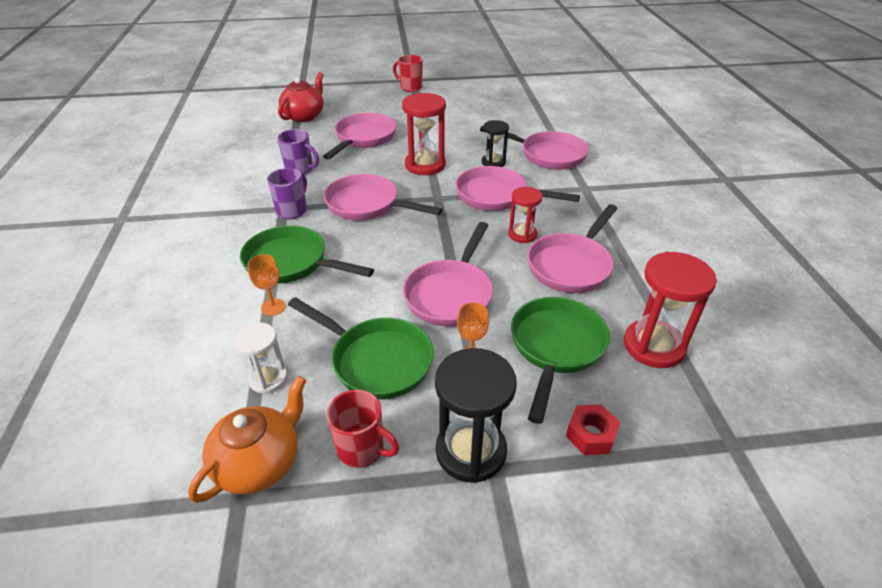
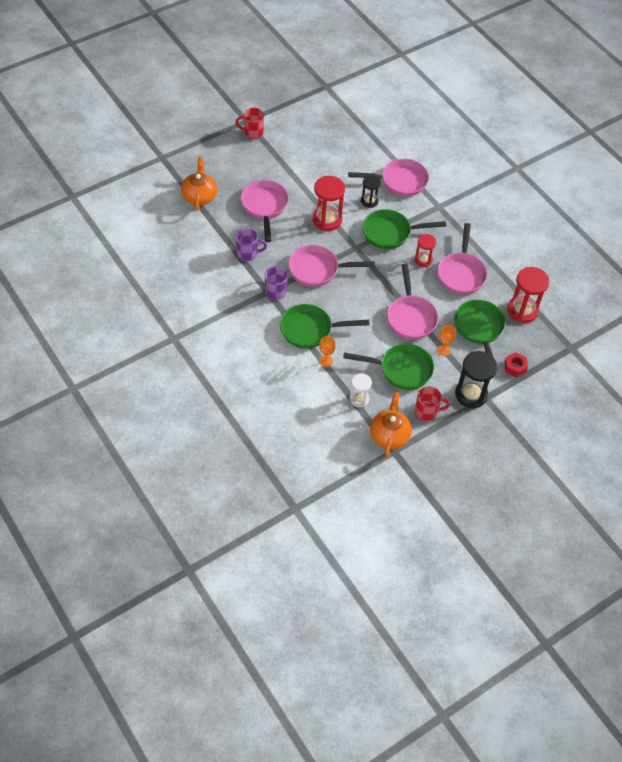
camera: 30 degrees left, 15 degrees up
red teapot [278,72,324,122] -> orange teapot [181,157,217,211]
pink pan [455,166,580,211] -> green pan [362,209,446,249]

